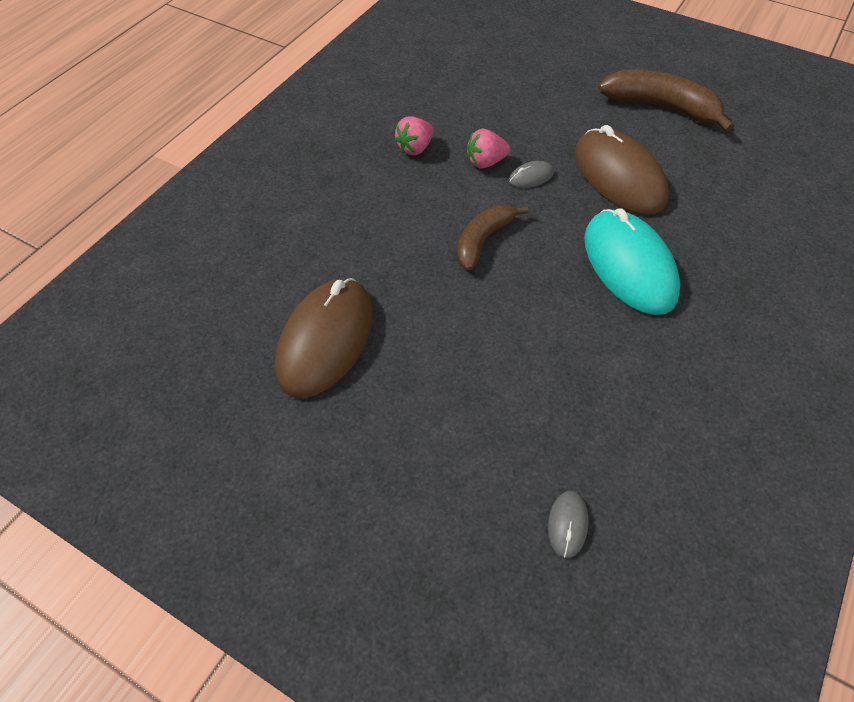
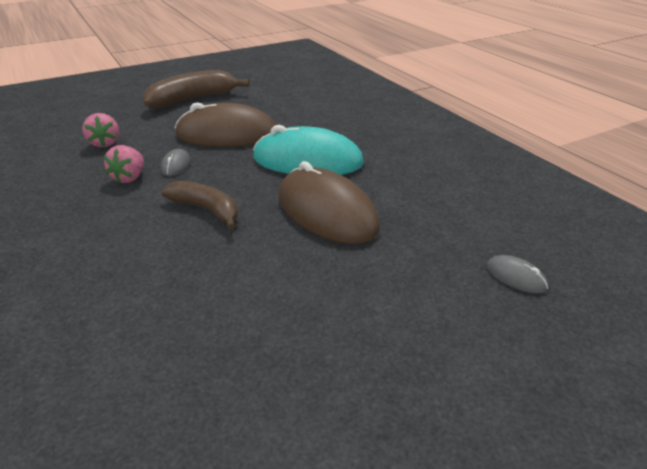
camera: 60 degrees left, 20 degrees down
brown mouse [275,278,373,398] -> brown mouse moved to [279,161,380,244]
pink strawberry [394,116,434,155] -> pink strawberry moved to [82,113,119,147]
brown banana [457,205,529,271] -> brown banana turned 150 degrees clockwise [161,181,238,230]

